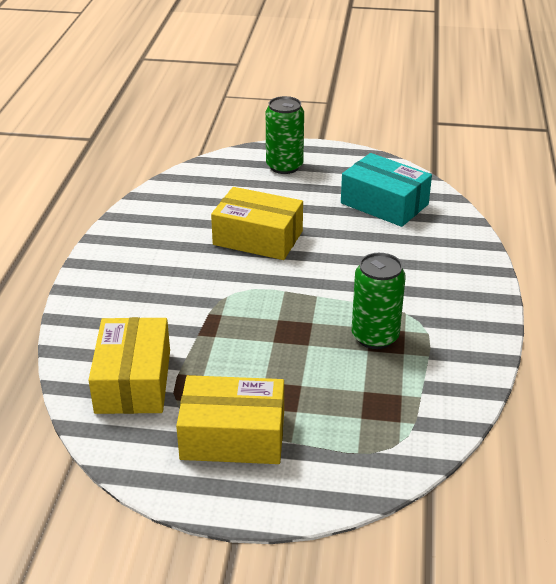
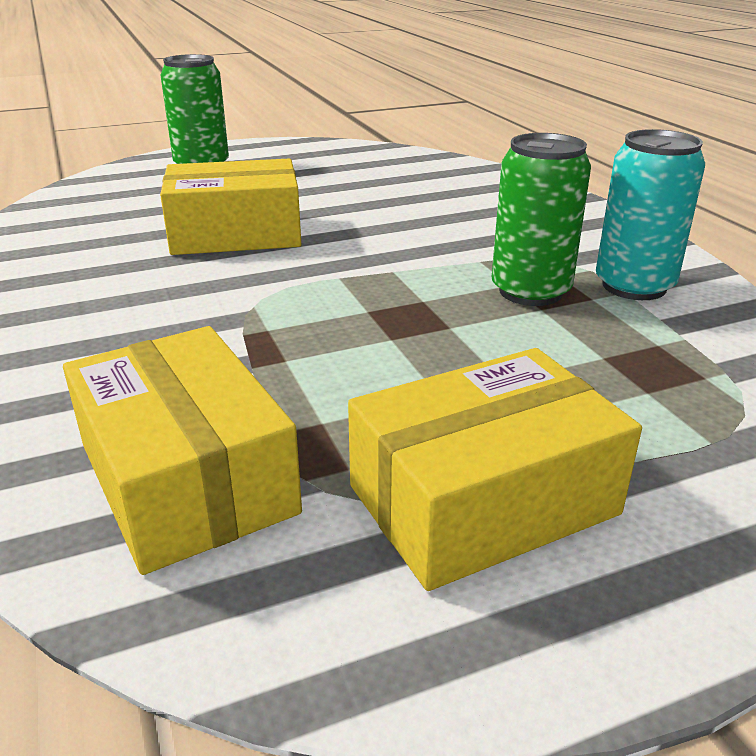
camera: 30 degrees left, 5 degrees down
turquoise box [341,153,432,227] -> none
none -> turquoise can [596,129,705,300]

